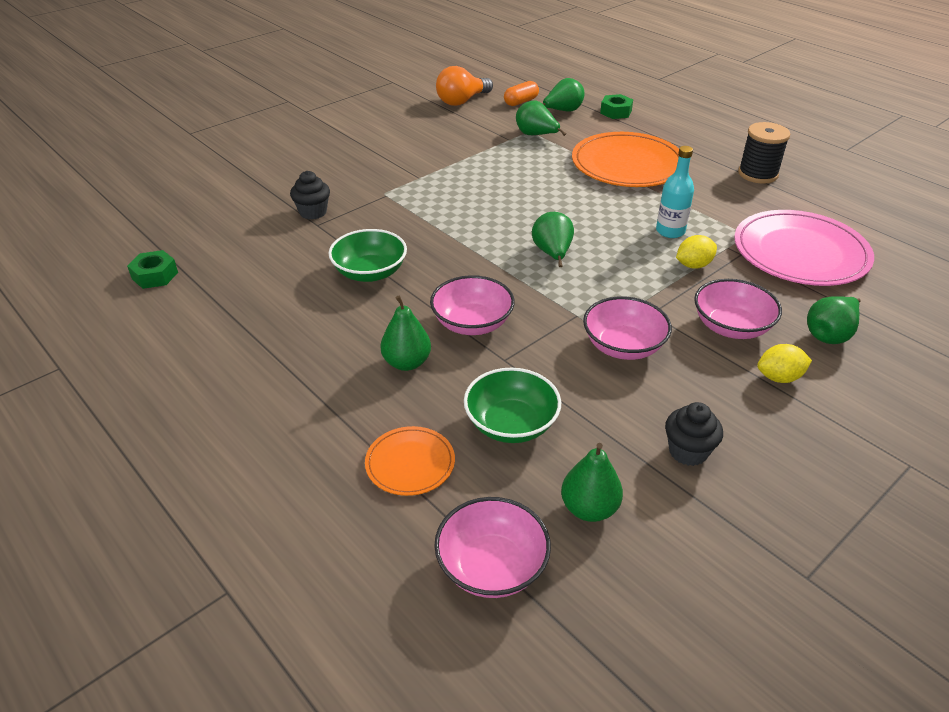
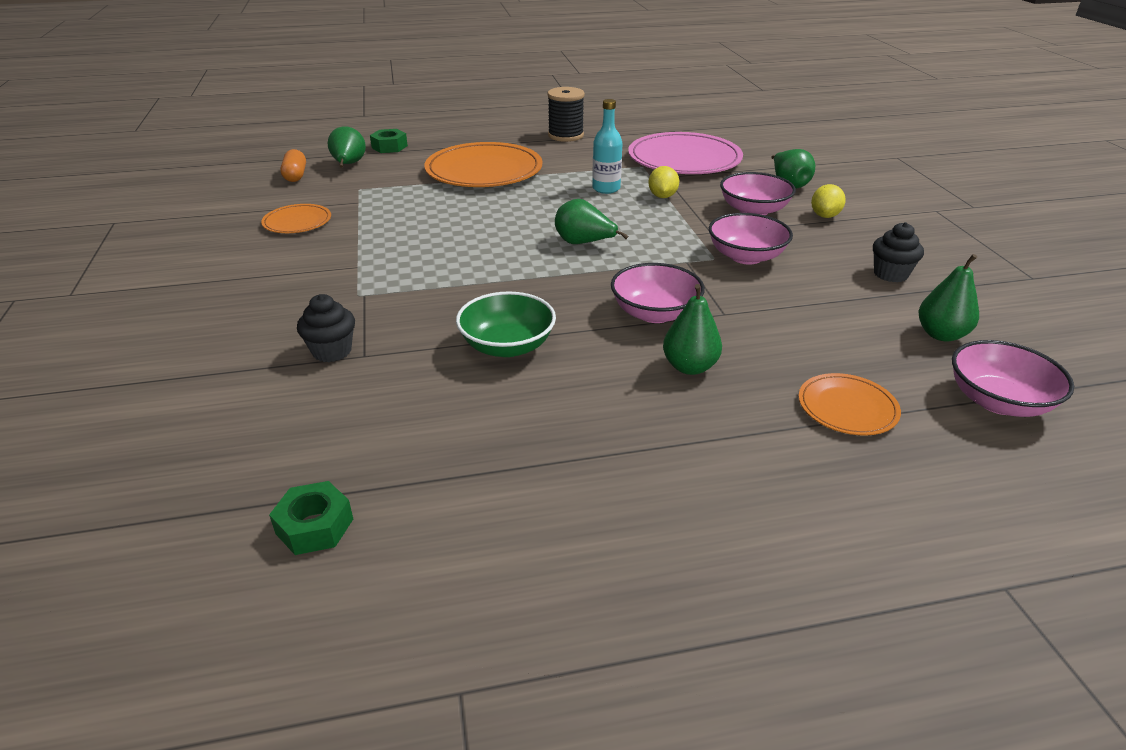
camera: 60 degrees left, 5 degrees down
orange light bulb [436,66,493,106] -> none
green bowl [464,368,561,443] -> none
green pear [516,100,566,136] -> none
none -> orange plate [261,204,331,233]

